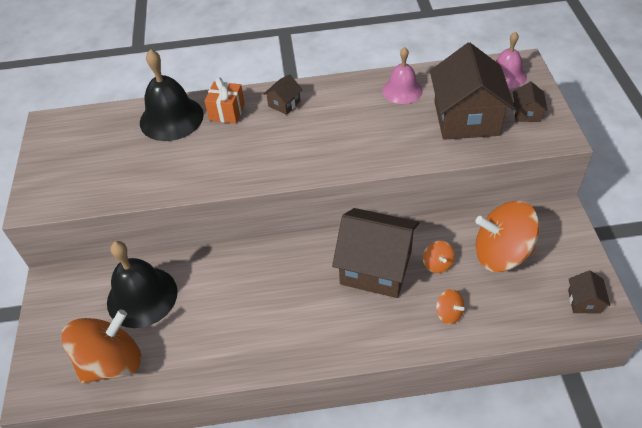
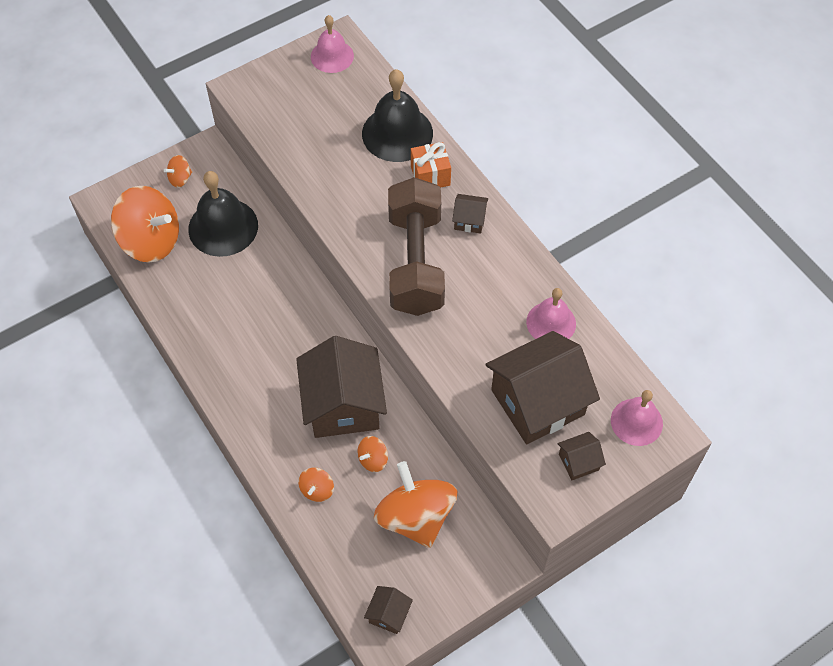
camera: 60 degrees right, 10 degrees up
brown house [568,270,610,314] -> brown house turned 45 degrees counterclockwise [364,586,413,634]
none -> orange spinning top [164,155,192,188]
none -> pink bell [311,15,354,73]
none -> brown dumbbell [388,177,445,316]

